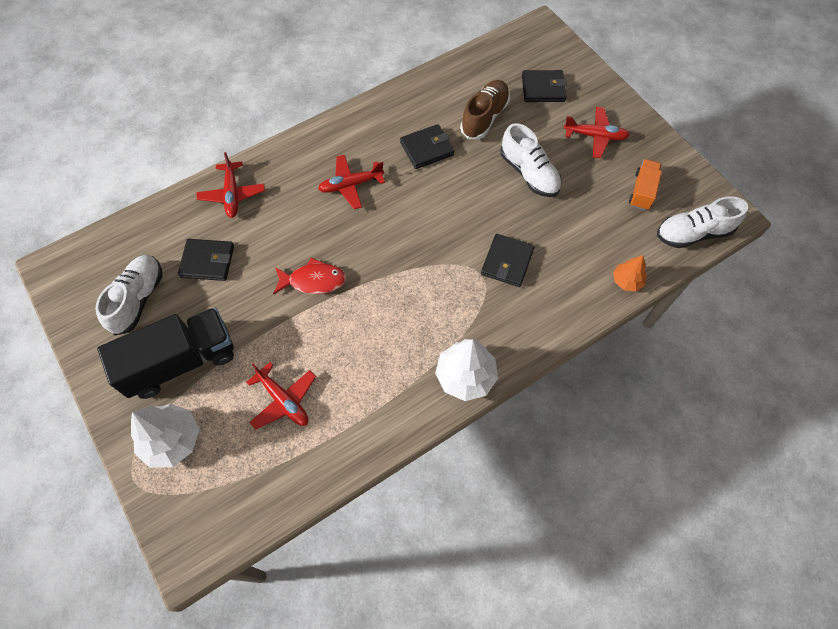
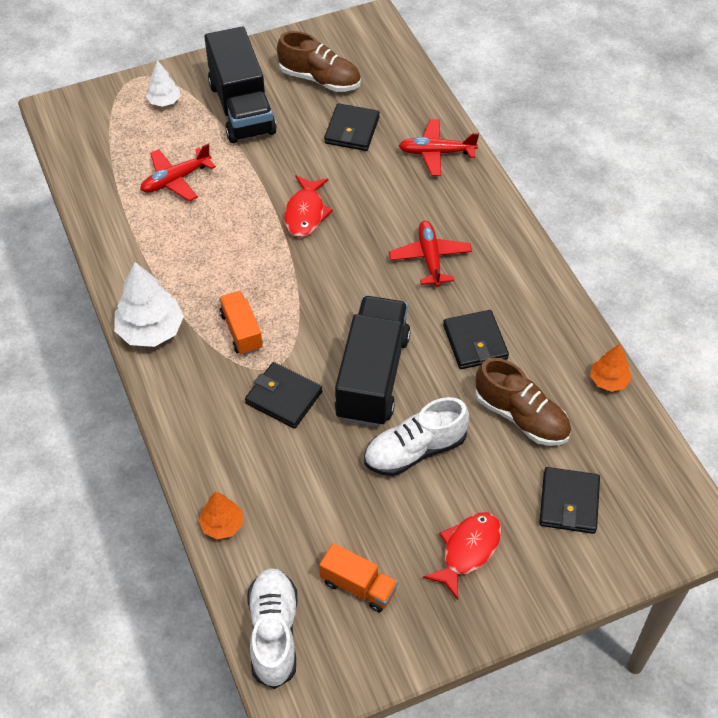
camera: 100 degrees right, 10 degrees down
white shoe [95,255,162,335] -> brown shoe [277,31,361,92]
white tree [131,404,199,468] -> white tree [146,60,180,107], size x0.57
red plane [564,107,630,158] -> red fish [423,512,502,600]
none -> orange truck [219,291,263,355]
none -> black truck [335,296,411,427]
none -> orange tree [590,344,632,392]

